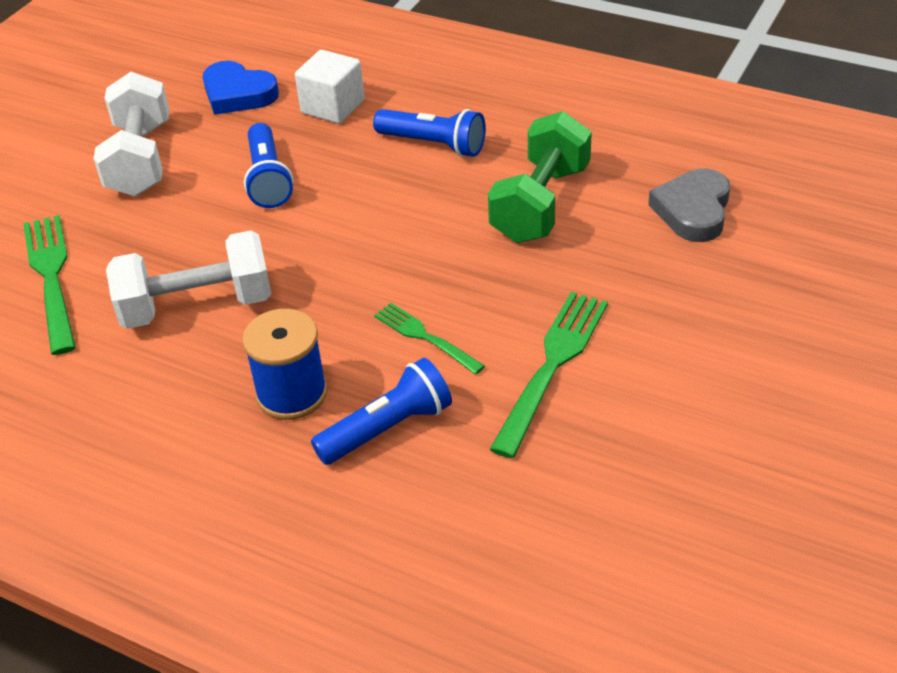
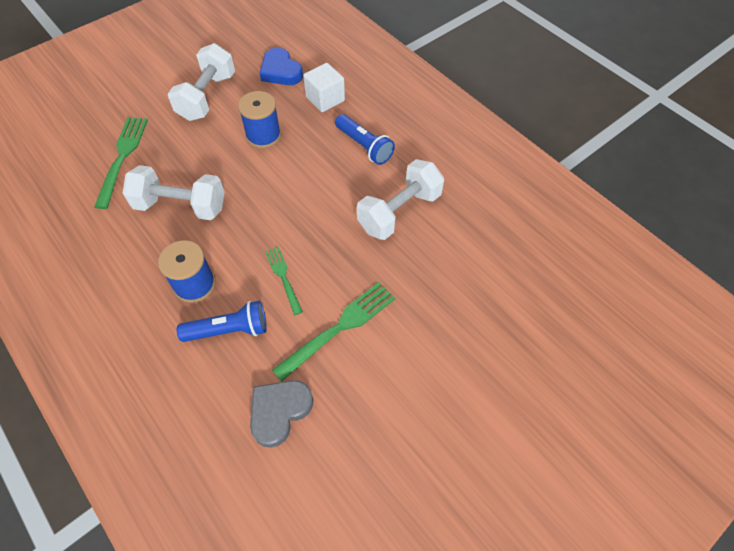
camera: 20 degrees right, 15 degrees up
blue flashlight [244,123,294,208] -> blue spool [238,91,281,149]
green dumbbell [488,111,592,243] -> white dumbbell [357,159,444,240]
grey heart [648,169,730,242] -> grey heart moved to [250,380,313,448]

